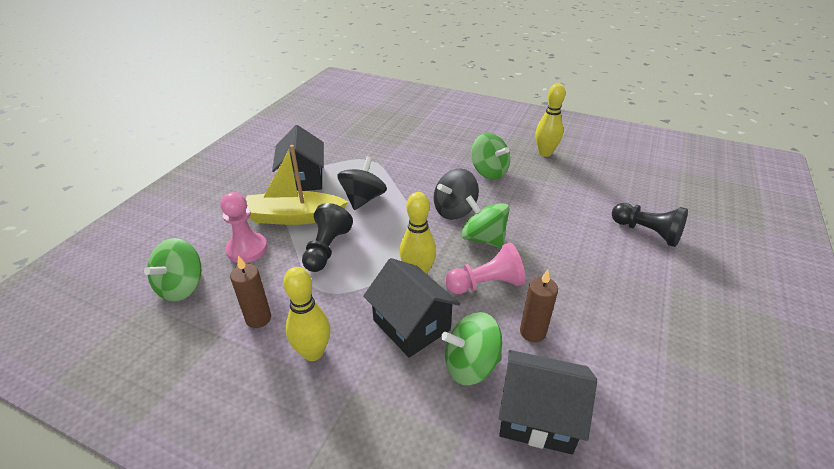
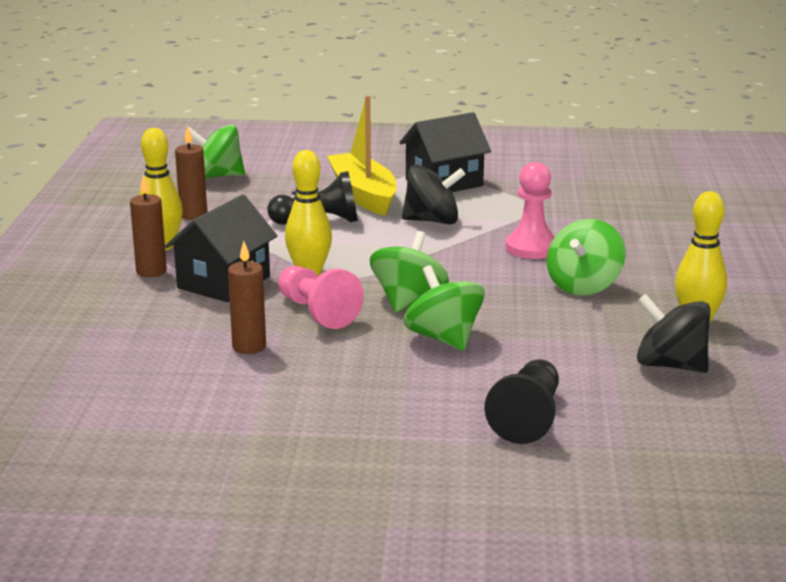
camera: 70 degrees right, 15 degrees down
pink pawn [220,192,268,263] -> pink pawn moved to [505,162,555,259]
black spinning top [434,168,479,220] -> black spinning top moved to [637,294,710,373]
green spinning top [441,312,502,385] -> green spinning top moved to [404,265,485,351]
black house [499,350,597,454] -> none
none -> brown candle [130,175,167,277]

